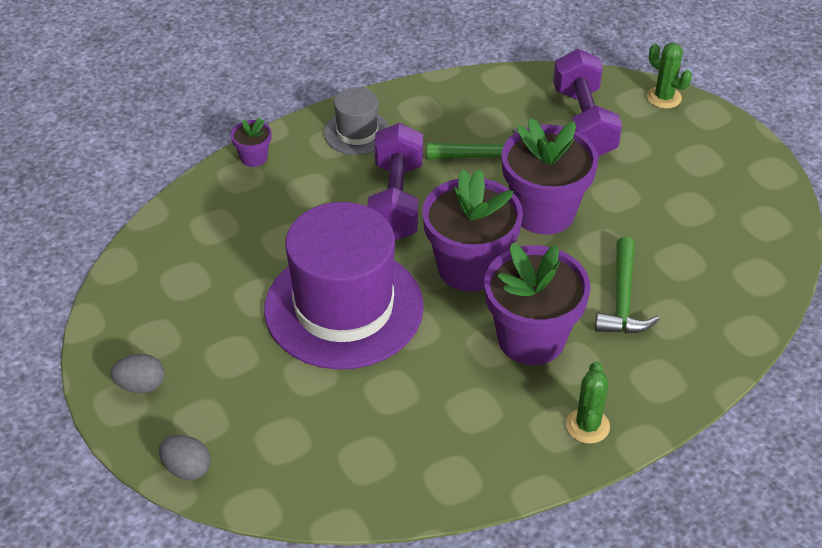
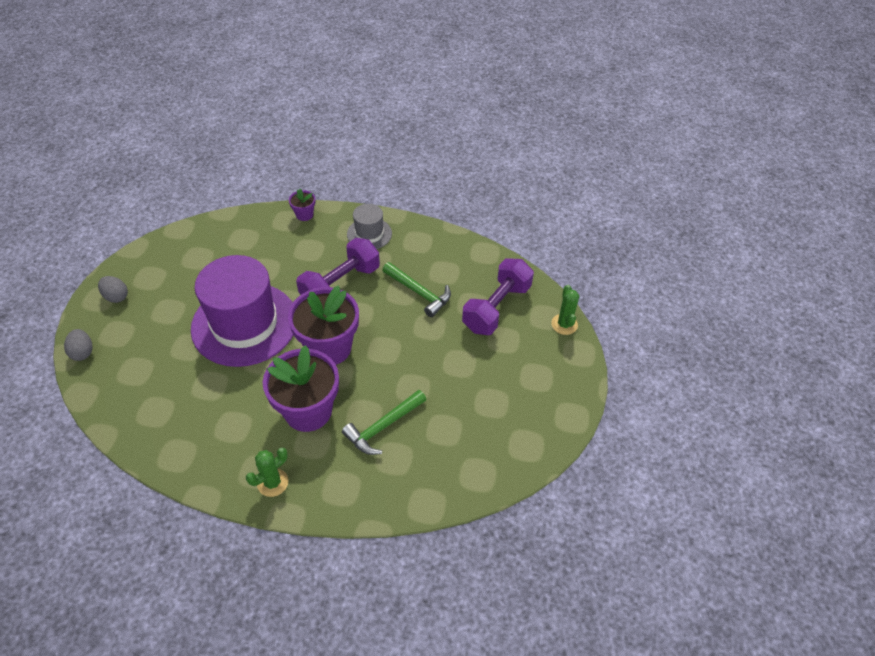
camera: 40 degrees right, 5 degrees up
purple flower pot [501,118,598,235] -> none

